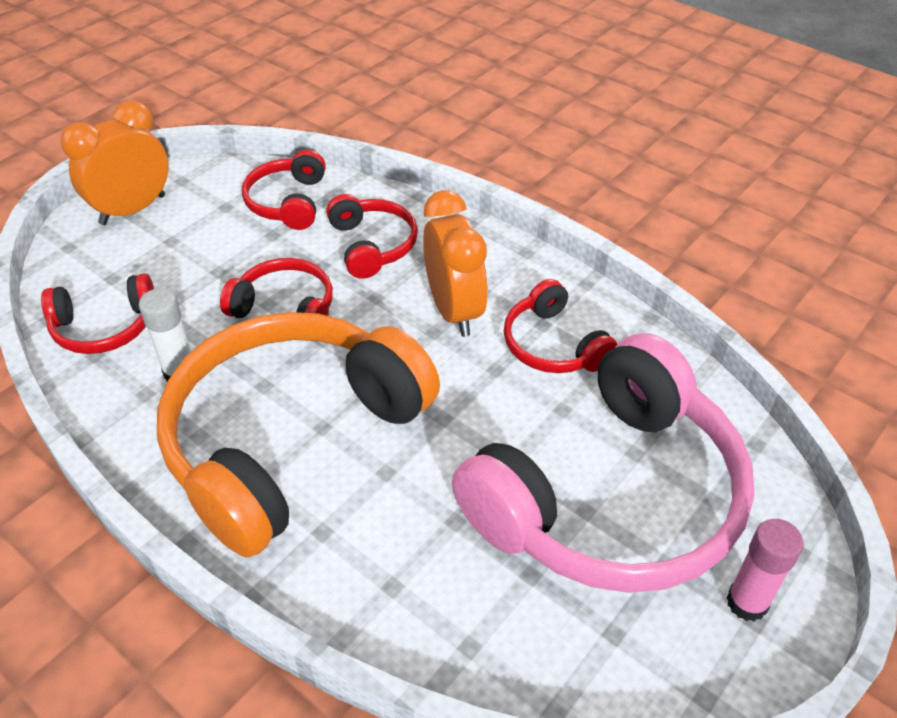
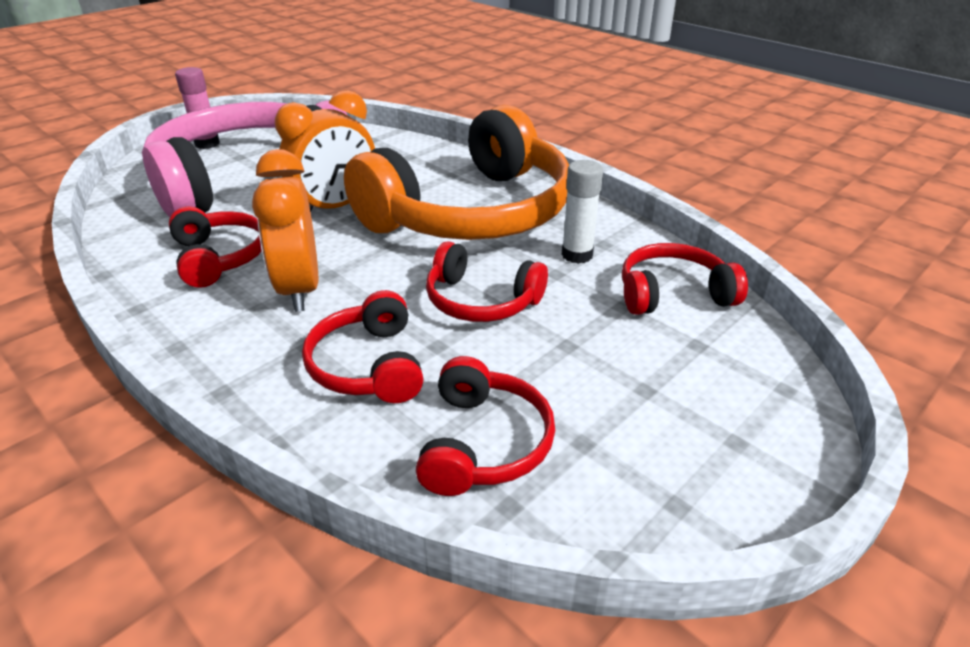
camera: 175 degrees left, 10 degrees down
orange clock [61,100,169,225] -> orange clock moved to [275,90,375,212]

